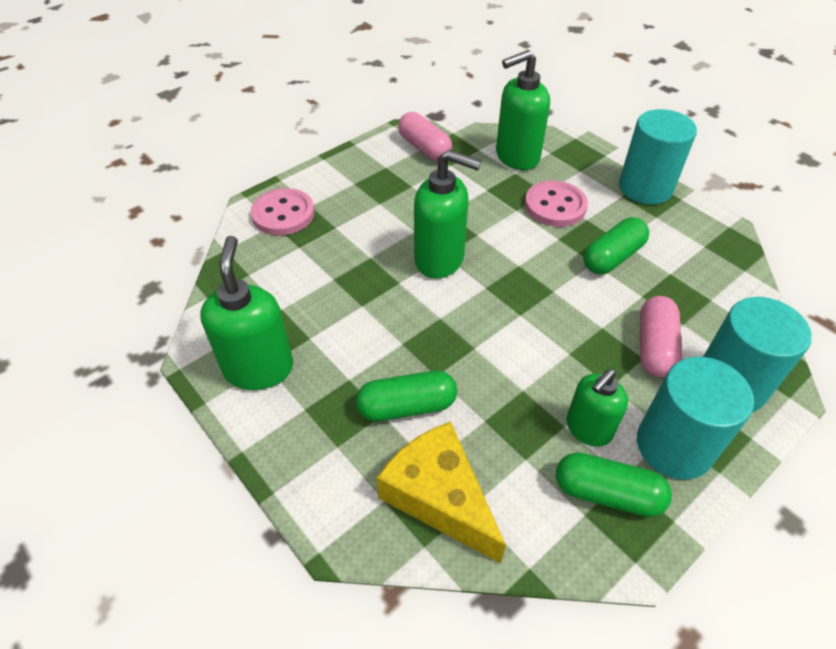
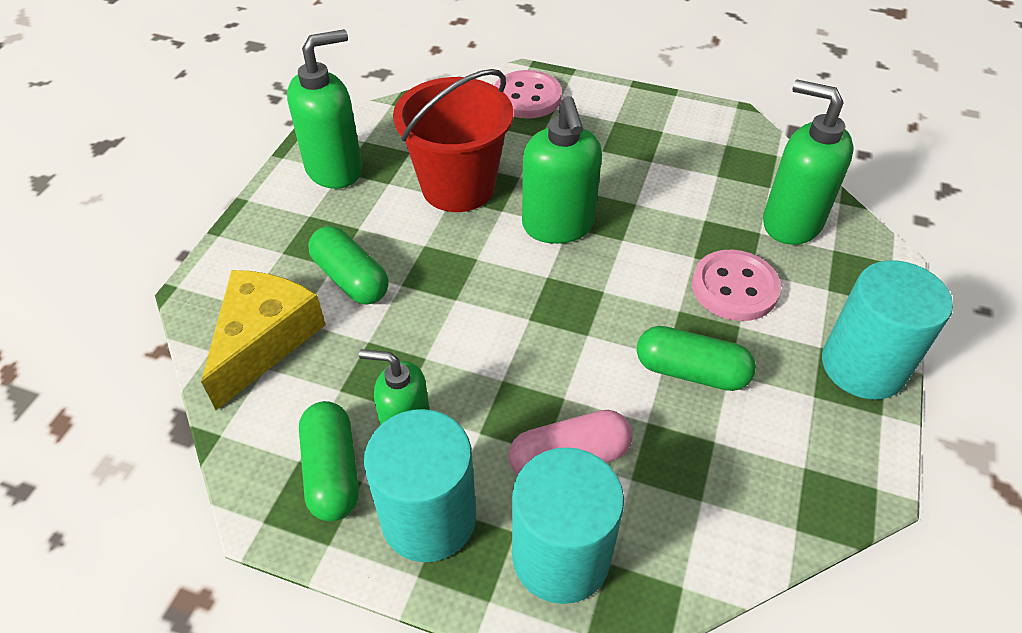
camera: 60 degrees right, 0 degrees up
pink capsule [398,112,452,161] -> none
none -> red bucket [393,69,513,212]

